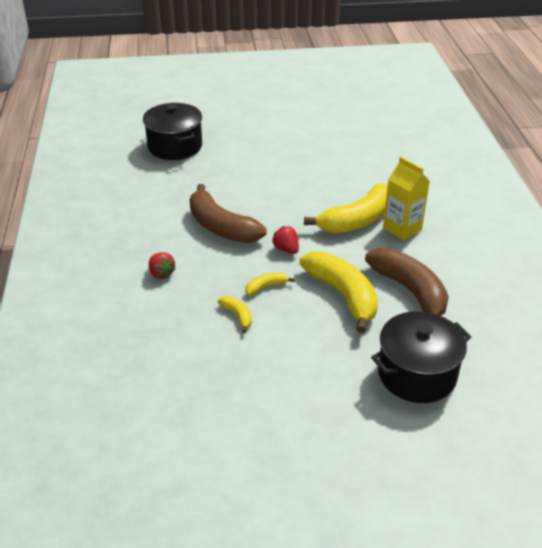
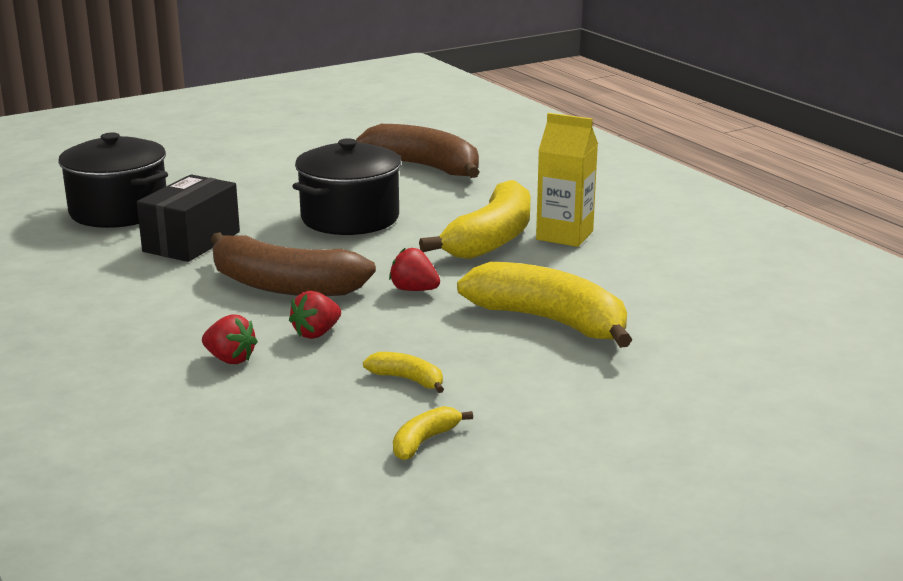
camera: 25 degrees left, 15 degrees down
yellow banana [246,272,295,295] -> yellow banana moved to [393,406,473,460]
brown banana [365,248,449,316] -> brown banana moved to [356,124,479,178]
black pot [371,311,471,403] -> black pot moved to [293,138,401,235]
none -> black box [137,175,240,262]
none -> red strawberry [289,291,341,339]

